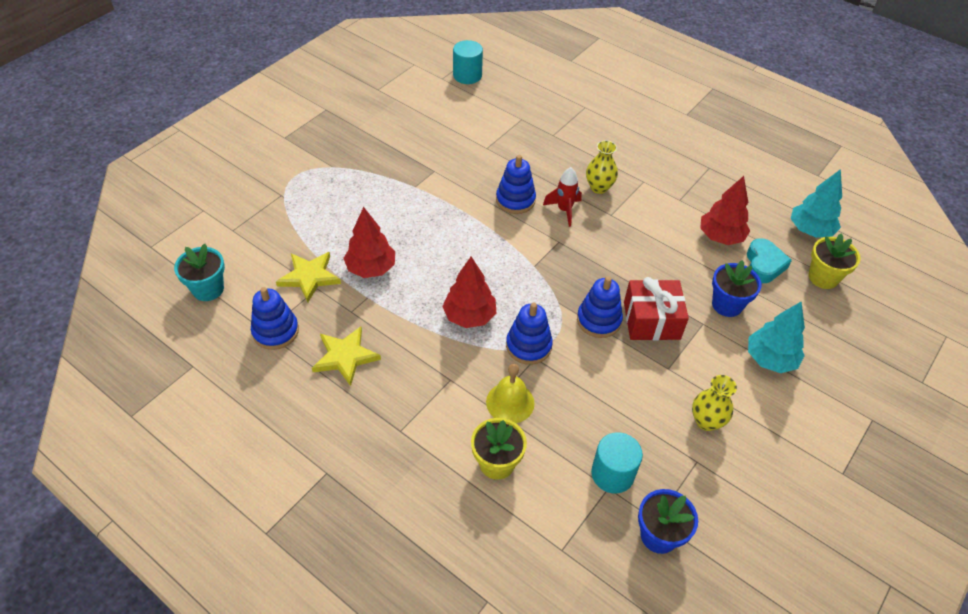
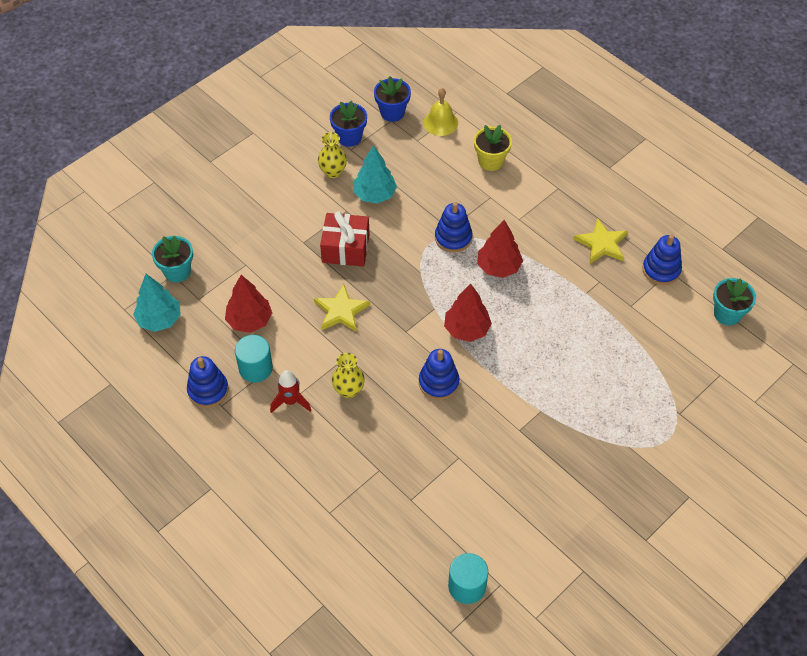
camera: 170 degrees left, 5 degrees up
yellow star [276,252,341,303] -> yellow star moved to [314,284,370,332]
red tree [343,207,395,278] -> red tree moved to [444,284,492,342]
yellow bell [486,364,535,423] -> yellow bell moved to [423,88,458,136]
red rocket [543,167,582,227] -> red rocket moved to [270,370,311,413]
blue stacking toy [577,276,623,338] -> blue stacking toy moved to [187,356,229,408]
turquoise cylinder [591,432,643,493] -> turquoise cylinder moved to [235,335,273,383]
blue flower pot [712,260,762,317] -> blue flower pot moved to [330,101,367,147]
turquoise heart [747,238,792,283] -> none
turquoise tree [748,302,805,373] -> turquoise tree moved to [353,145,397,204]
yellow flower pot [809,233,861,289] -> turquoise flower pot [152,236,193,282]

